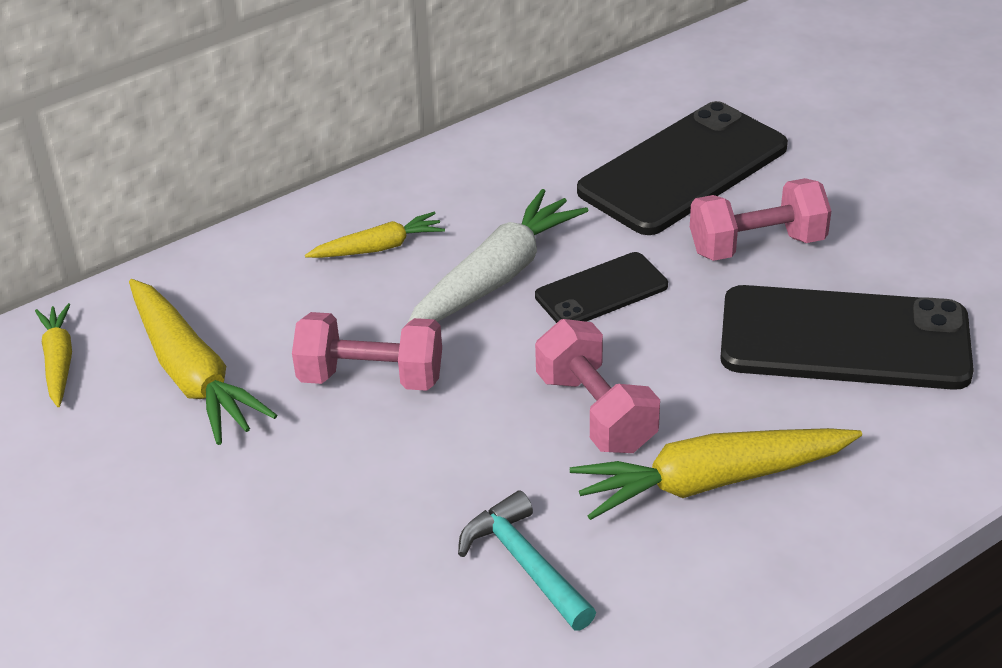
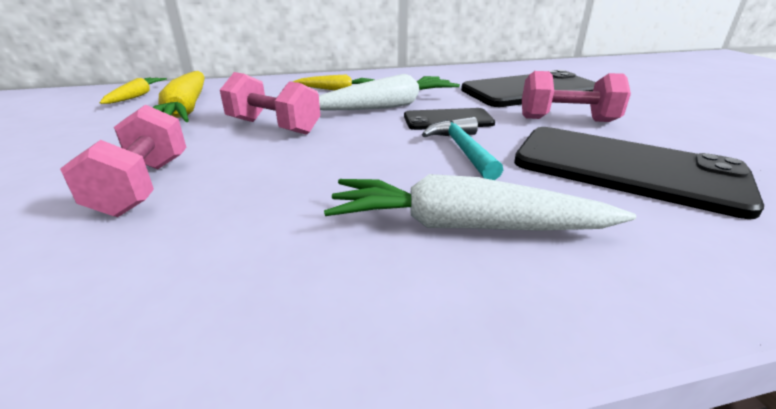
camera: 20 degrees right, 10 degrees down
turquoise hammer [458,490,596,631] -> turquoise hammer moved to [422,117,503,180]
pink dumbbell [535,319,660,453] -> pink dumbbell moved to [60,104,186,217]
yellow carrot [570,428,862,520] -> white carrot [324,174,636,231]

